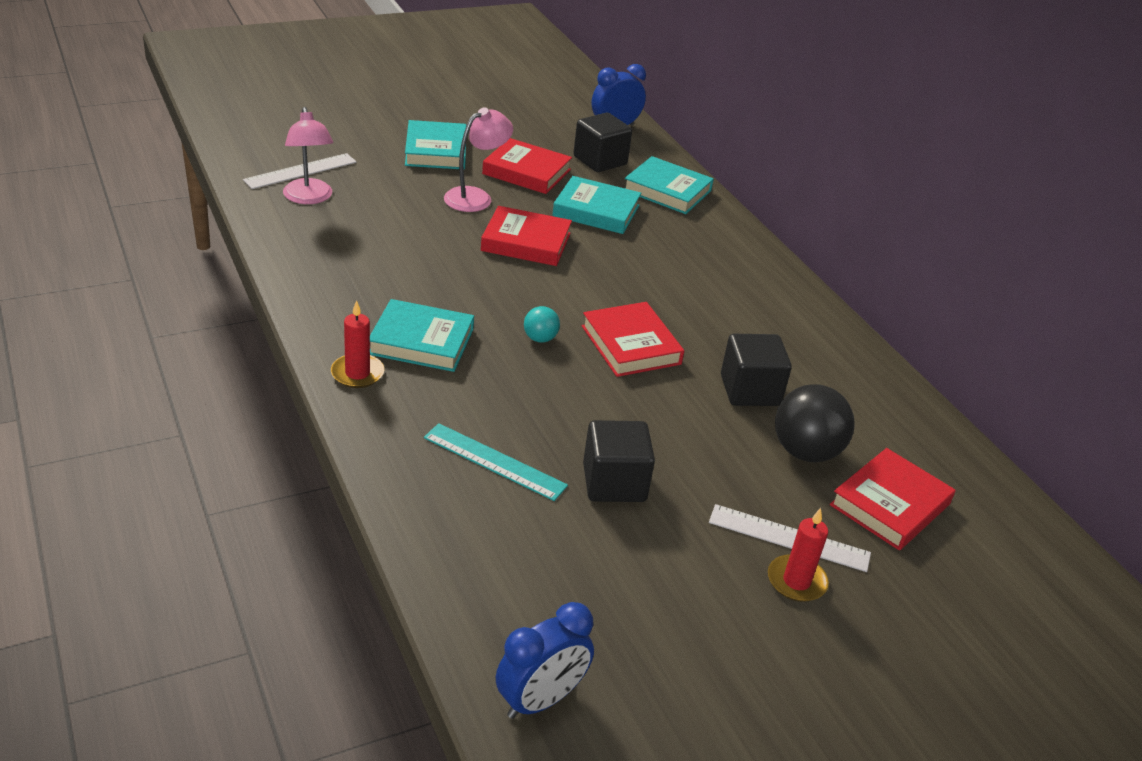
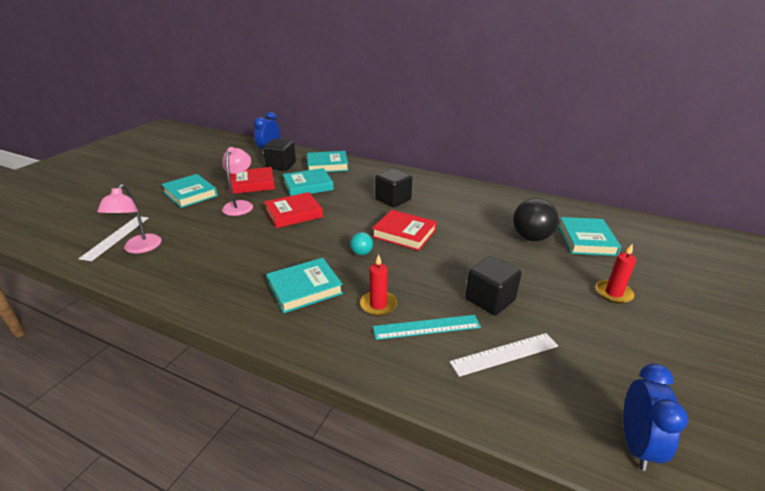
camera: 35 degrees left, 5 degrees down
pink lamp [283,107,333,204] -> pink lamp turned 60 degrees clockwise [97,184,162,254]
red candle [331,300,384,388] -> red candle moved to [360,254,397,316]
white ruler [709,504,871,572] -> white ruler moved to [449,333,558,377]
black cube [721,334,792,406] -> black cube moved to [375,168,412,207]
red book [830,448,955,550] -> turquoise book [558,217,621,256]

